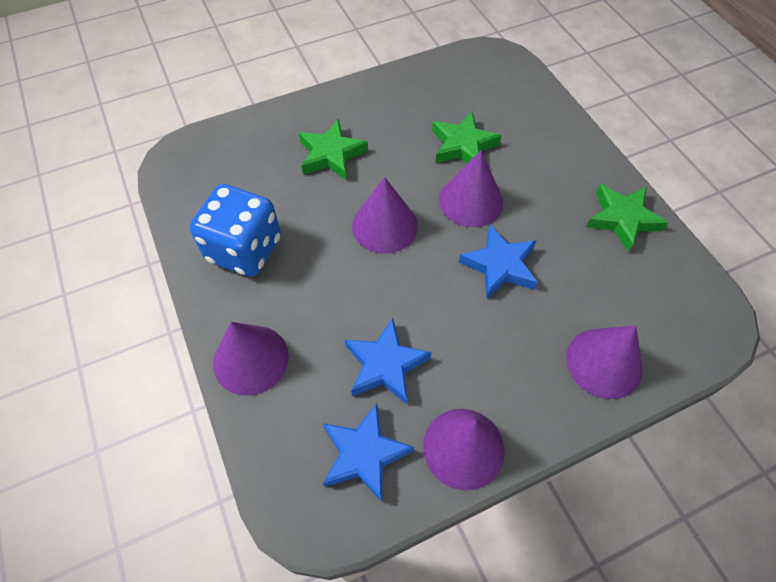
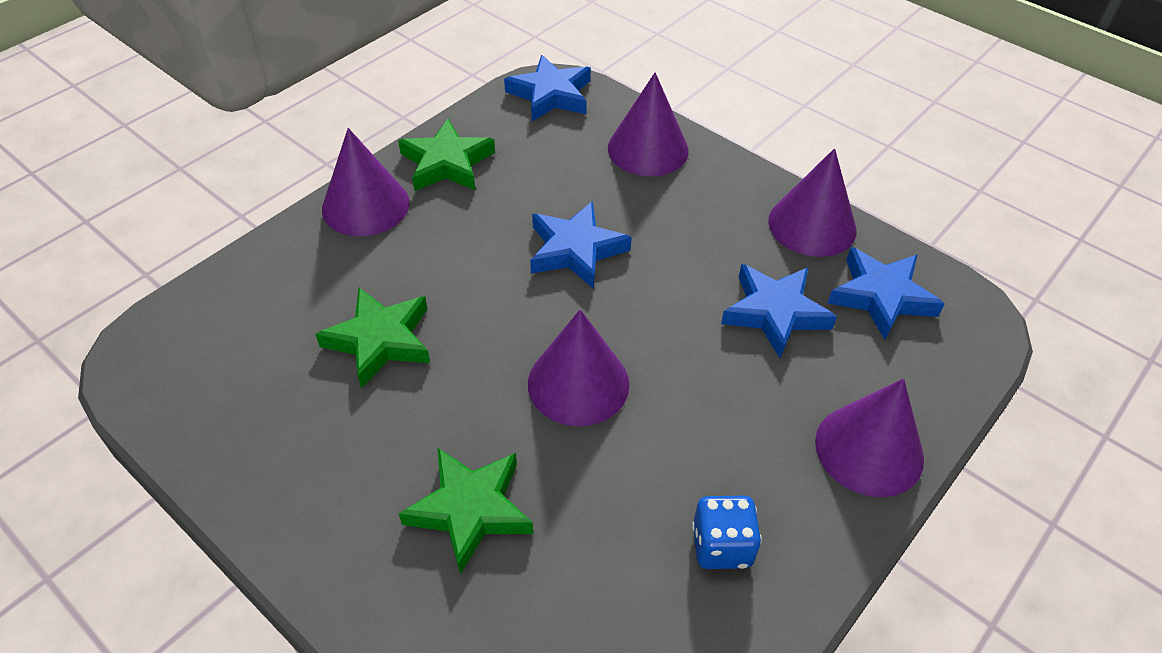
camera: 115 degrees left, 10 degrees down
blue dice [190,184,281,277] -> blue dice [692,496,762,569], size x0.53
purple cone [439,151,503,227] -> purple cone moved to [322,128,409,236]
none -> blue star [504,55,591,121]

